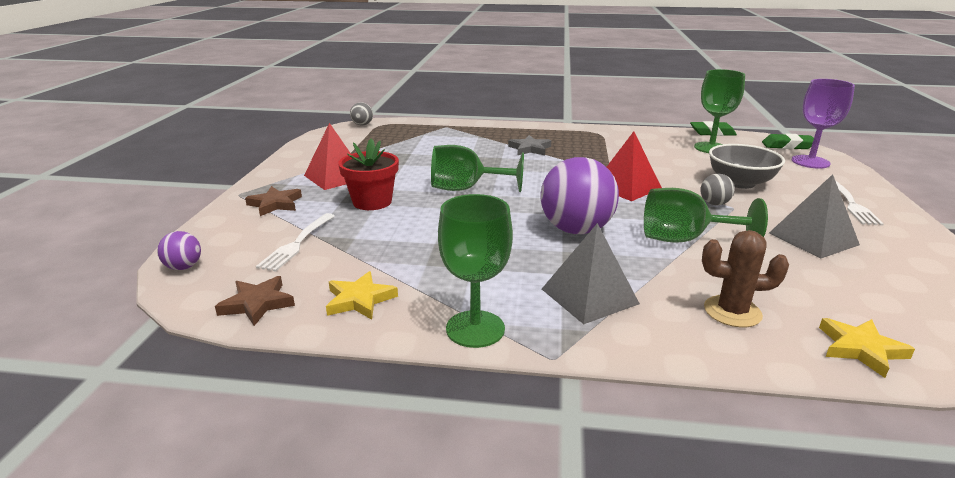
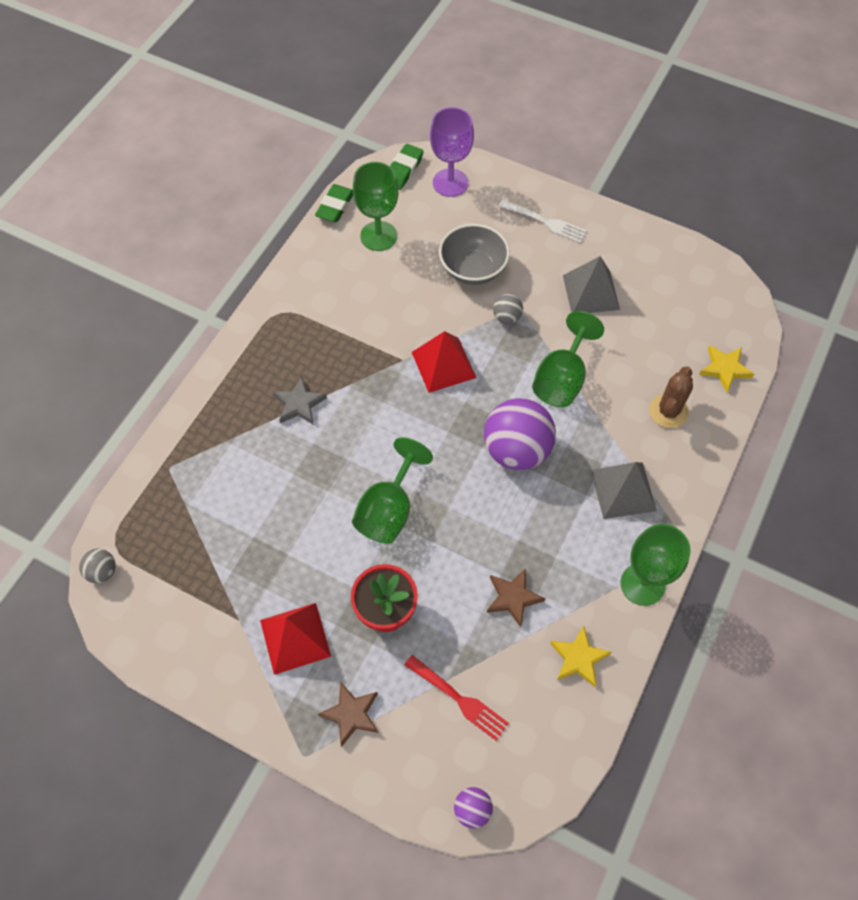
camera: 70 degrees left, 35 degrees up
brown star [215,276,295,326] -> brown star moved to [487,568,545,627]
white fork [256,213,335,272] -> red fork [404,655,509,741]

